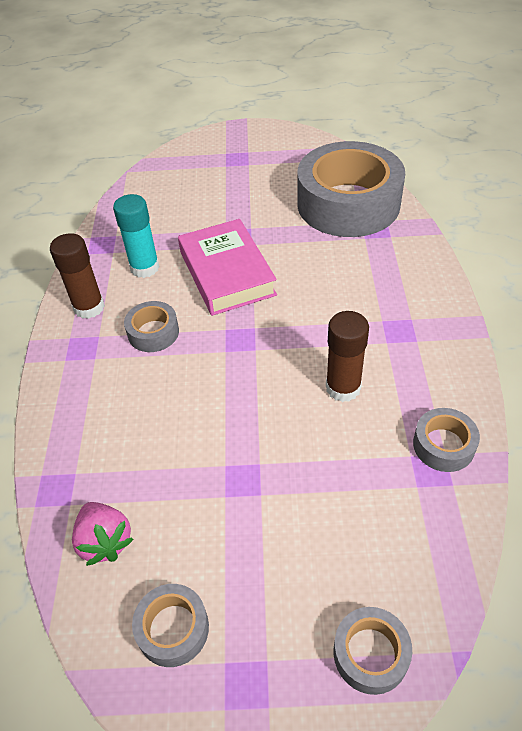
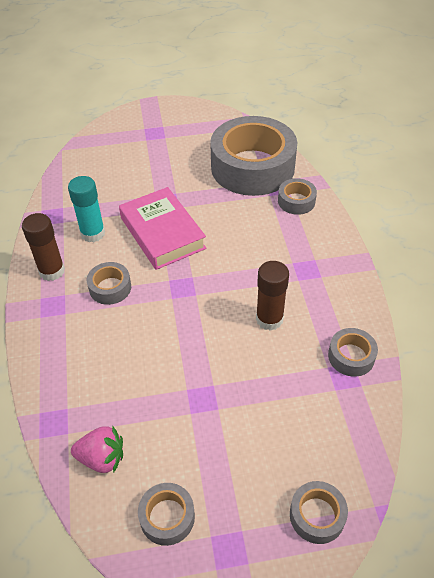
camera: 10 degrees left, 0 degrees up
pink strawberry [72,502,134,566] -> pink strawberry turned 45 degrees counterclockwise [71,426,123,473]
none -> grey tape [278,178,317,215]

